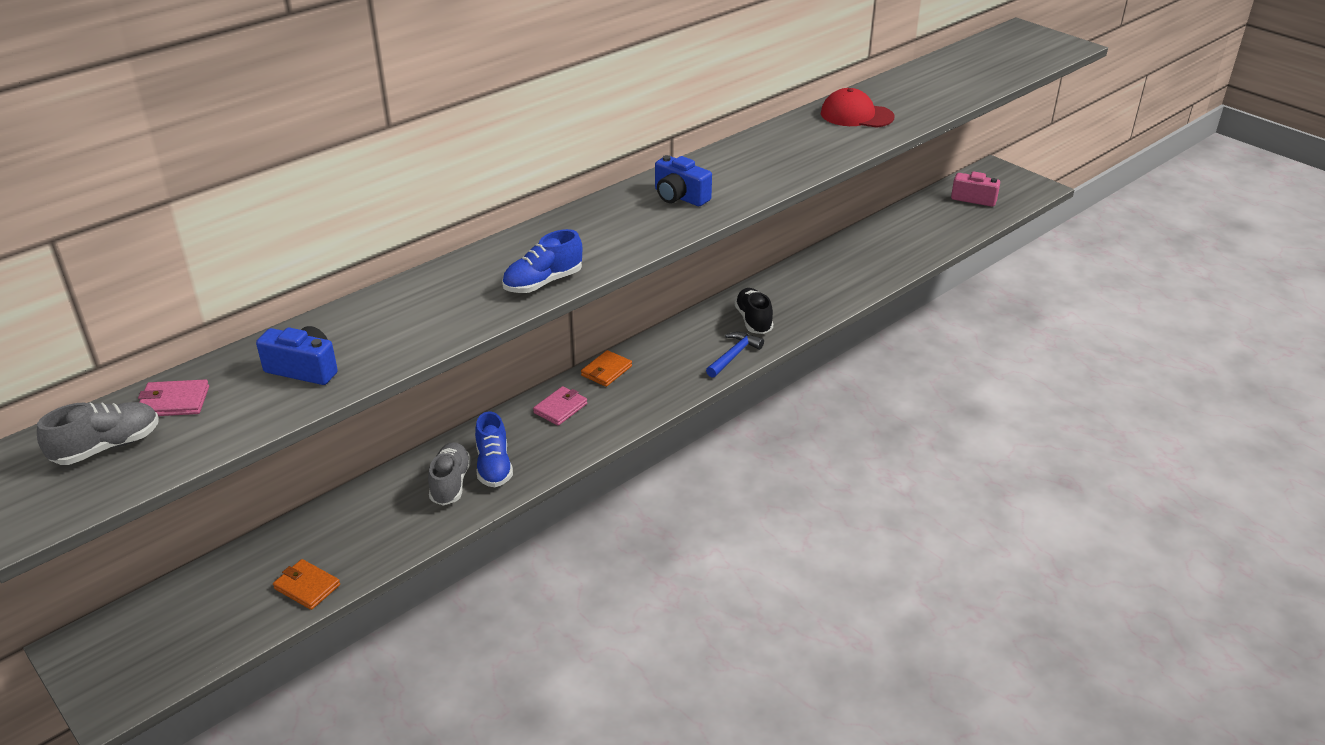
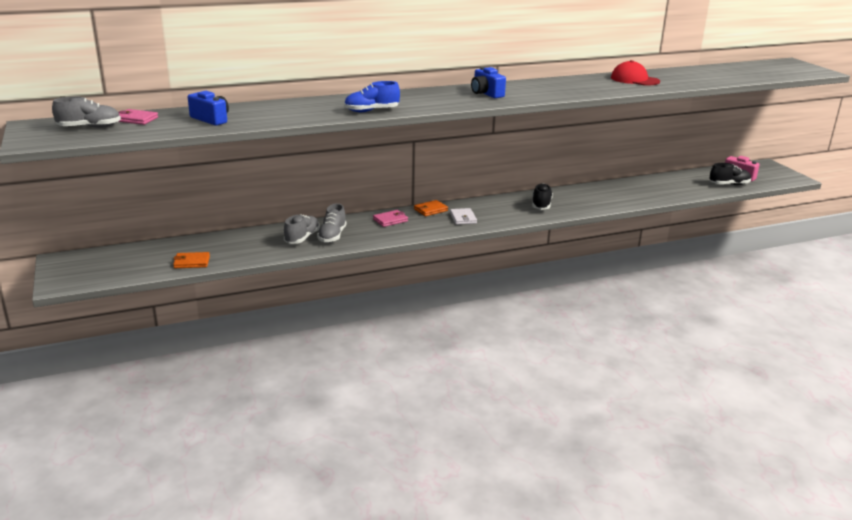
camera: 20 degrees right, 10 degrees down
orange wallet [273,559,340,610] -> orange wallet turned 60 degrees counterclockwise [173,252,210,268]
blue shoe [475,412,513,487] -> grey shoe [317,203,347,243]
blue hammer [706,332,764,378] -> none
none -> white wallet [450,208,477,225]
none -> black shoe [709,163,751,185]

